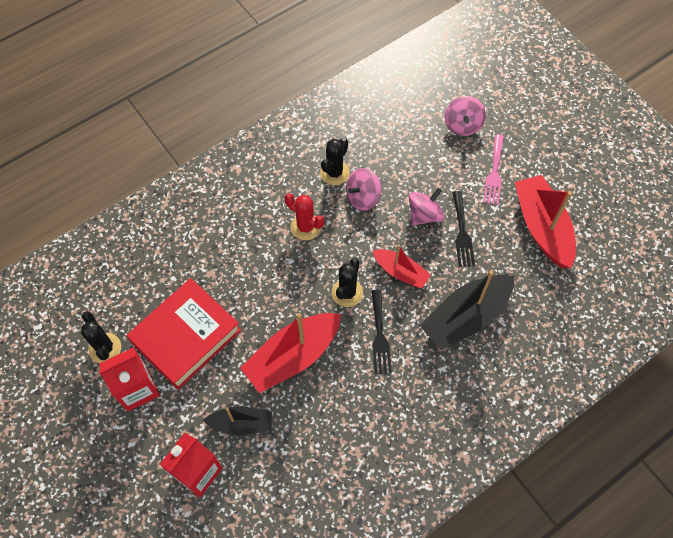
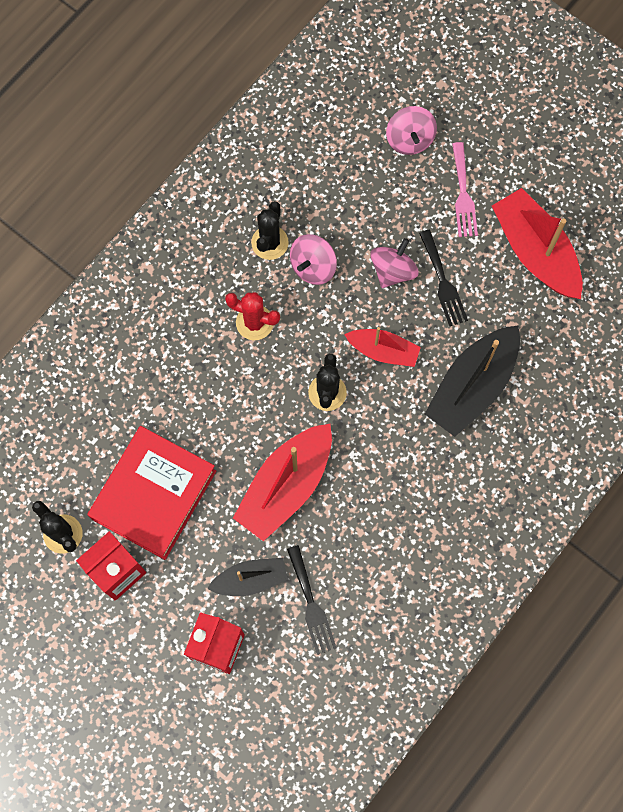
camera: 15 degrees left, 10 degrees up
black fork [371,290,392,374] -> black fork moved to [287,545,337,655]

